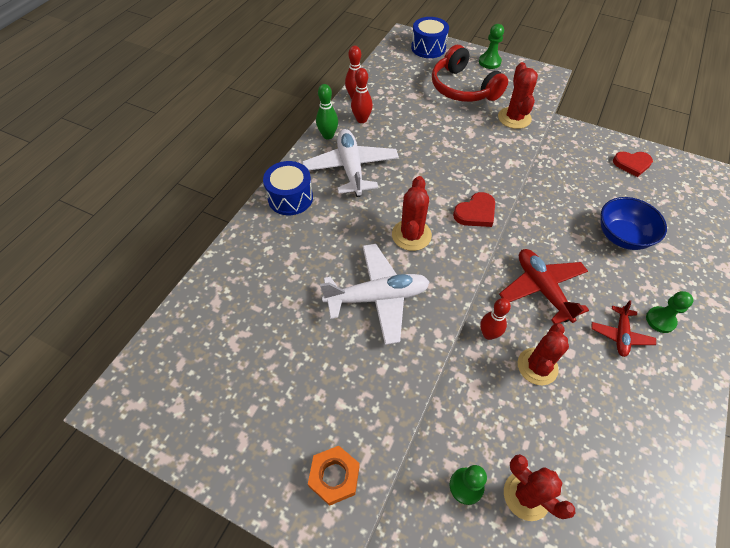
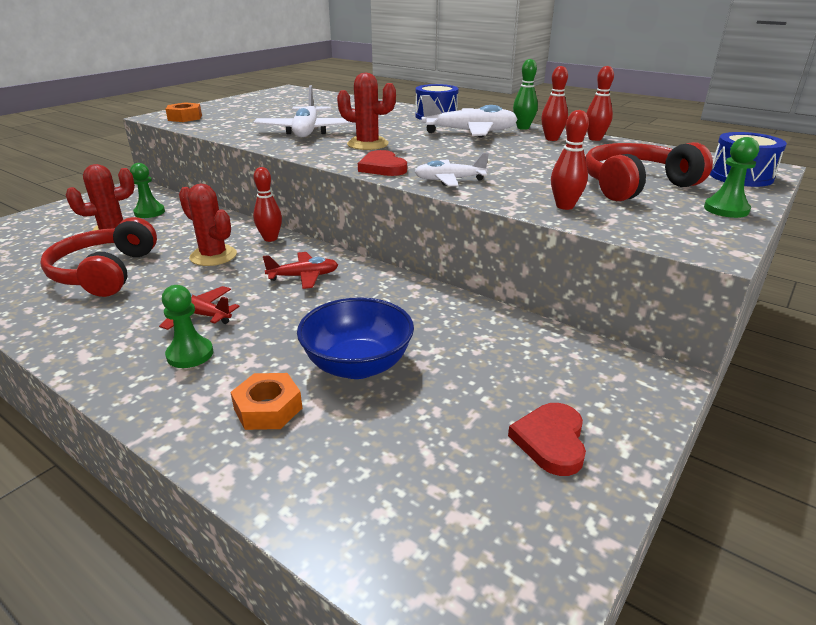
camera: 100 degrees right, 25 degrees down
red cactus [498,62,538,129] -> red bowling pin [551,110,589,210]
red plane [499,249,589,324] -> red plane [263,252,338,289], size x0.60
none -> red headphones [40,217,157,297]
none -> orange nut [230,373,302,430]
none -> white plane [414,153,489,186]

